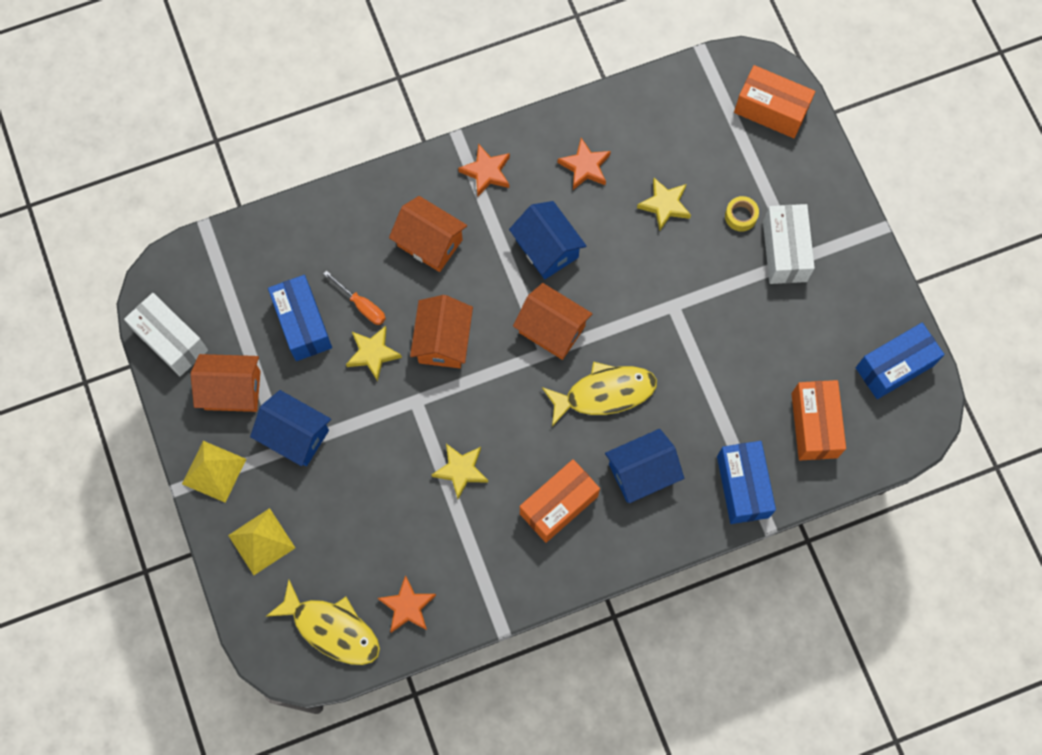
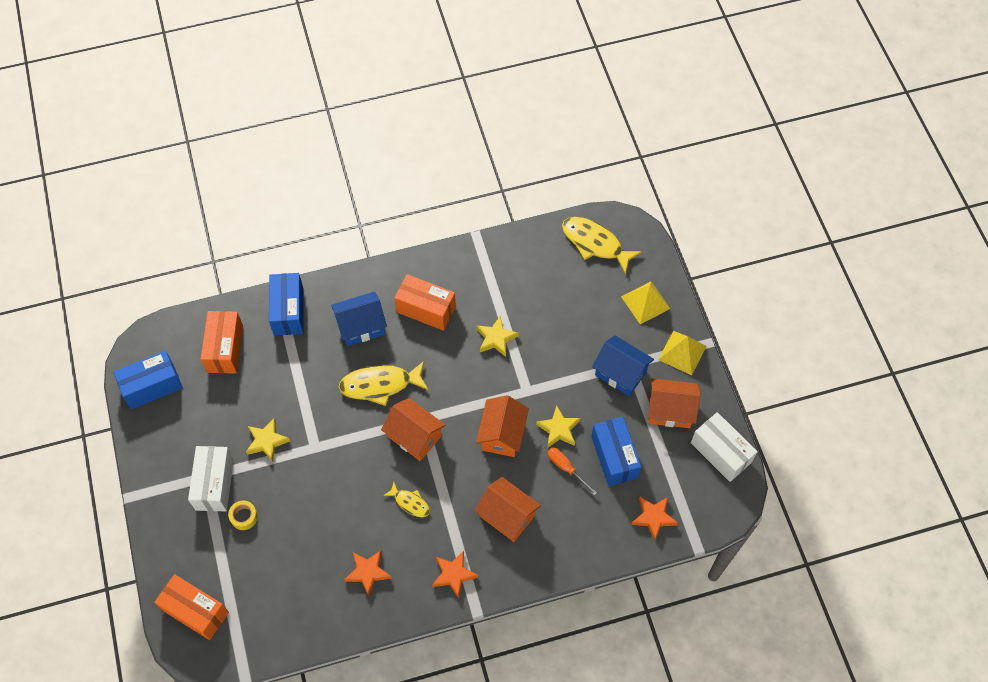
camera: 175 degrees left, 10 degrees down
orange star [378,575,436,633] -> orange star moved to [631,497,678,541]
blue house [509,201,586,279] -> yellow fish [383,482,430,517]
orange box [520,459,600,543] -> orange box turned 60 degrees clockwise [394,274,456,331]
yellow star [637,178,691,230] -> yellow star moved to [246,418,290,462]

